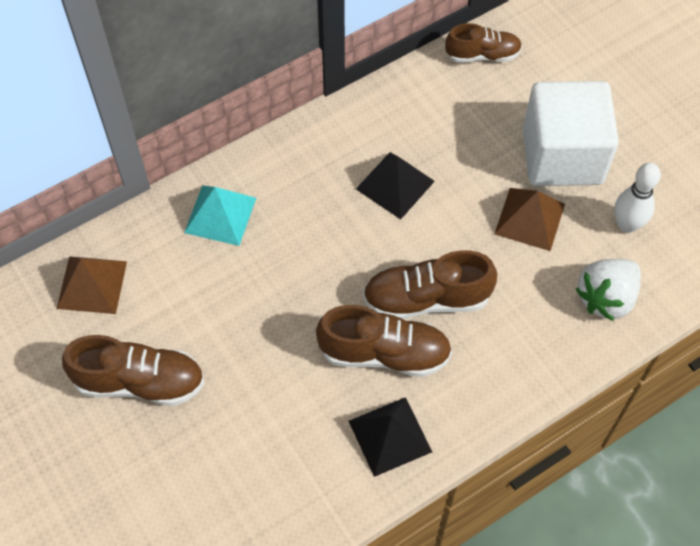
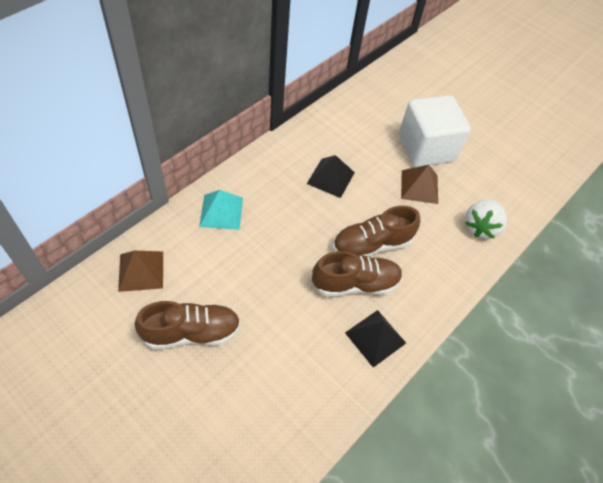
camera: 20 degrees left, 5 degrees down
brown shoe [445,23,522,63] -> none
white bowling pin [614,163,661,233] -> none

